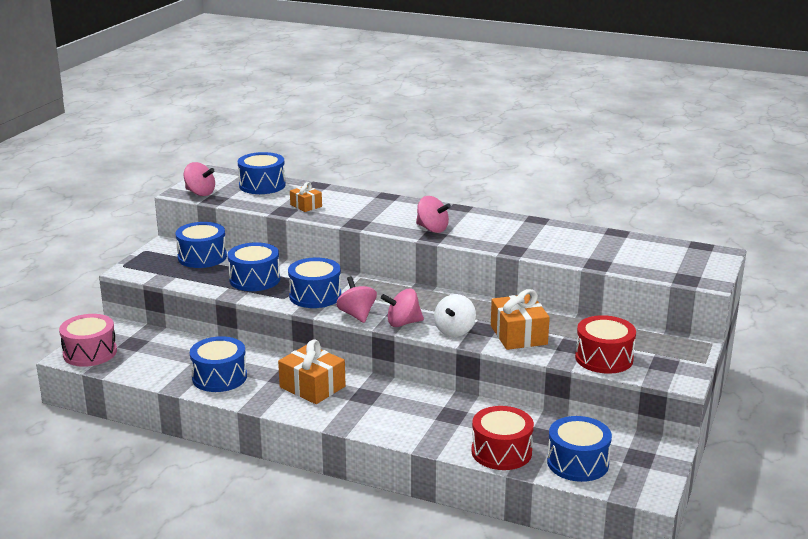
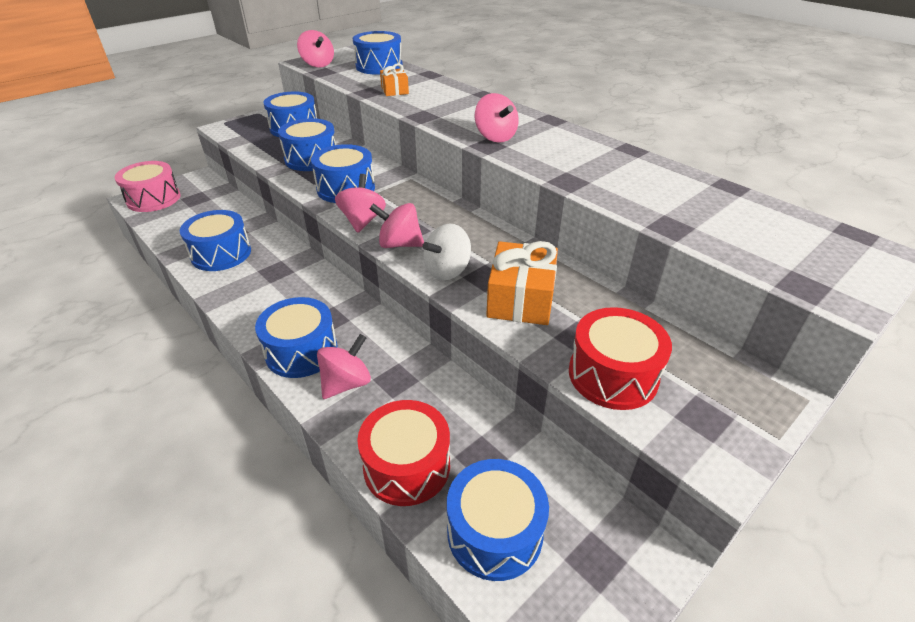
camera: 25 degrees right, 15 degrees up
orange gift [278,339,345,404] -> none
none -> blue drum [255,297,338,378]
none -> pink spinning top [317,334,371,399]

